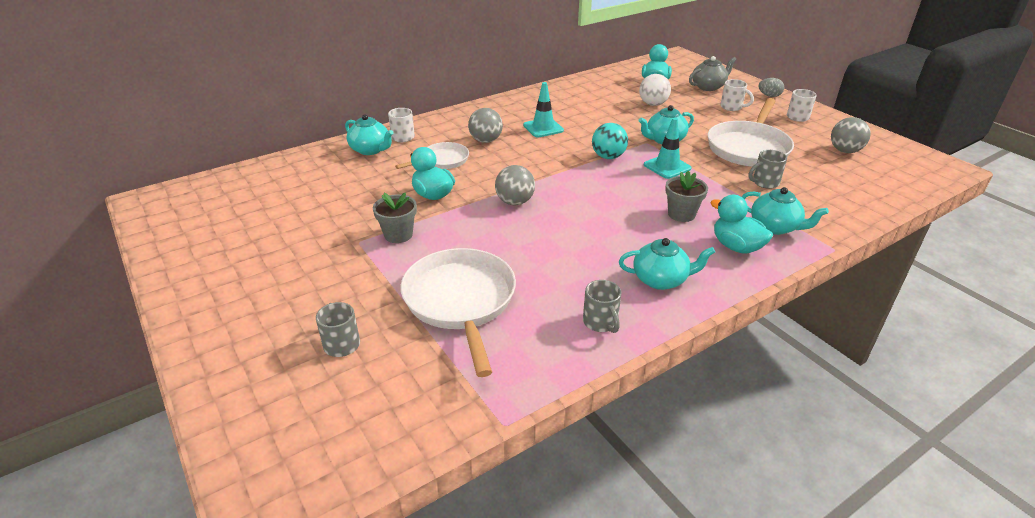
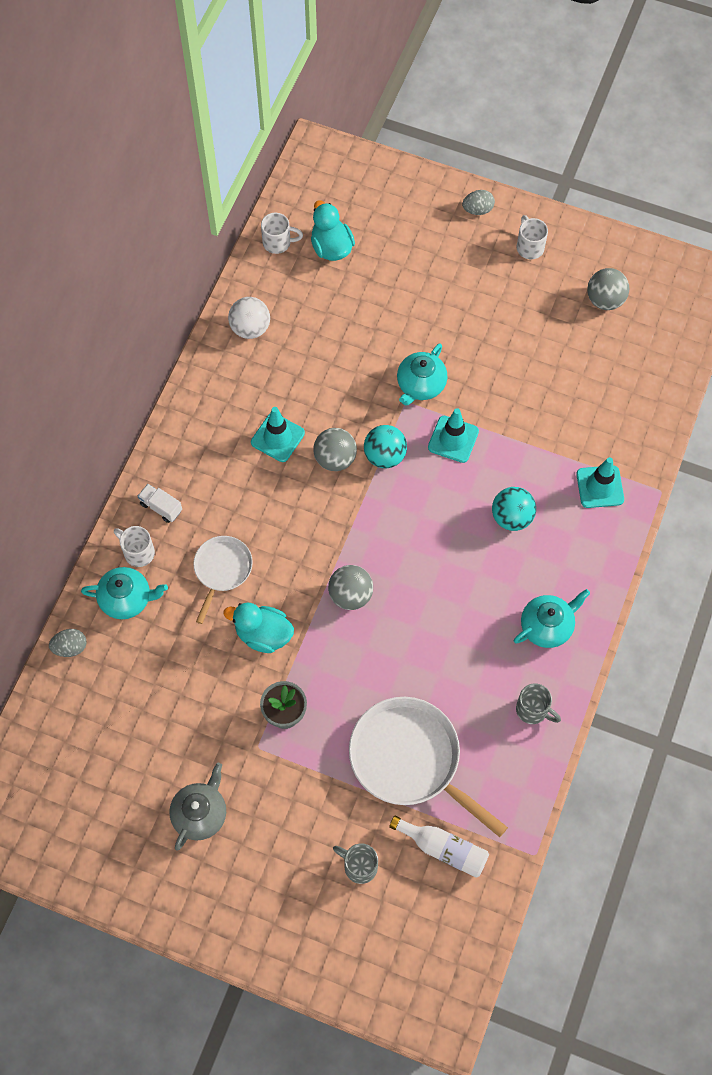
camera: 35 degrees left, 30 degrees up
grey ball [468,108,503,143] -> grey ball moved to [314,428,357,471]
white ball [639,74,671,106] -> white ball moved to [228,297,270,339]
grey flower pot [665,171,708,222] -> turquoise ball [492,487,536,531]
grey teapot [689,56,736,91] -> grey teapot moved to [169,763,226,850]
white pan [708,98,794,167] -> none
turquoise duck [710,195,773,254] -> none
white mug [720,79,754,111] -> white mug moved to [261,213,303,254]
turquoise teapot [742,187,829,235] -> turquoise traffic cone [576,457,624,508]
grey mug [748,150,787,189] -> none
none -> grey egg [49,629,86,657]
none -> white truck [138,484,182,523]
none -> white bottle [389,816,489,878]

